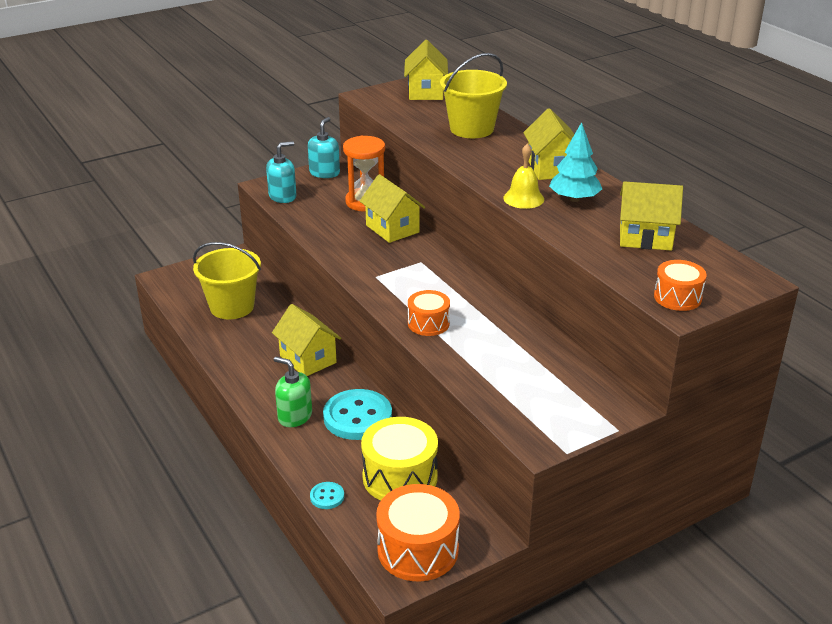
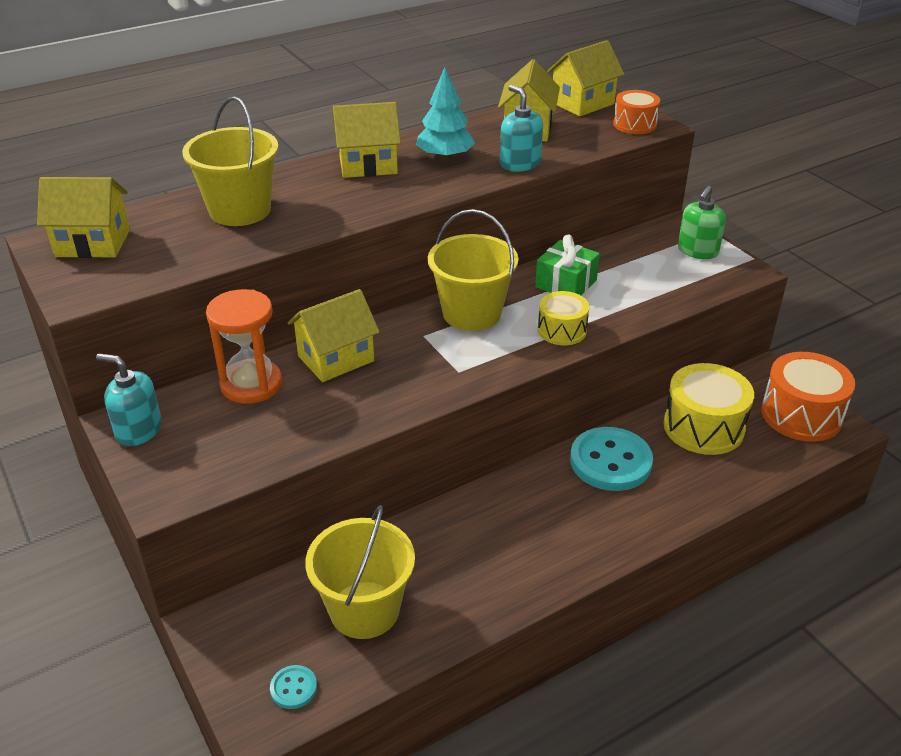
camera: 90 degrees left, 5 degrees up
turquoise soap dispenser [266,141,296,203] -> turquoise soap dispenser moved to [500,85,543,172]
yellow house [272,304,341,376] -> yellow house moved to [547,40,624,117]
green soap dispenser [274,357,312,427] -> green soap dispenser moved to [678,186,726,259]
turquoise button [310,482,344,509] -> turquoise button moved to [270,665,317,709]
orange drum [408,290,450,336] -> yellow drum [538,291,589,345]
yellow bell [503,144,544,209] -> none
none -> yellow bucket [428,209,518,331]
none -> green gift [535,235,600,295]

